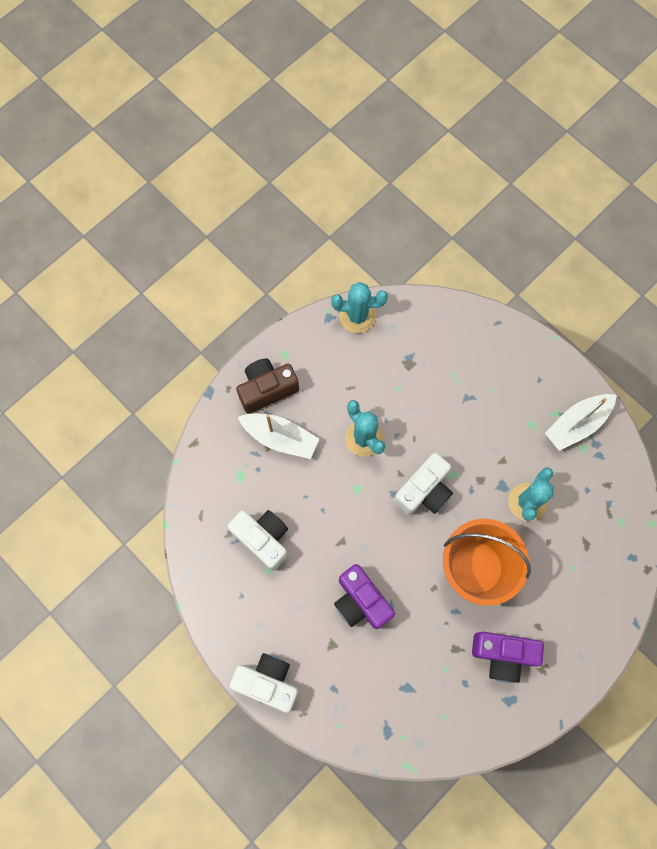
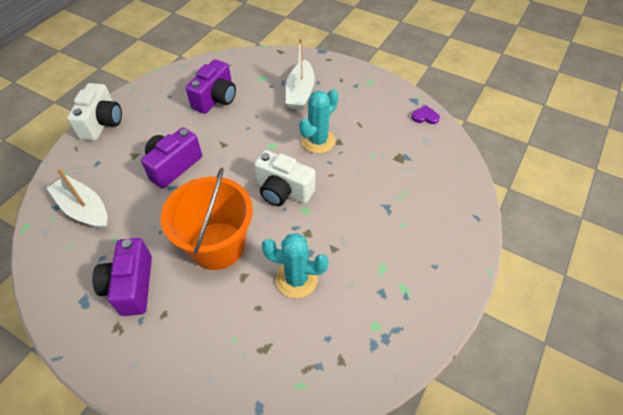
camera: 75 degrees right, 20 degrees down
white camera [227,510,288,571] -> purple camera [186,59,236,114]
brown camera [236,358,299,414] -> none
turquoise cactus [331,282,388,333] -> purple heart [411,106,440,124]
white boat [545,394,617,451] -> white boat moved to [47,168,107,229]

